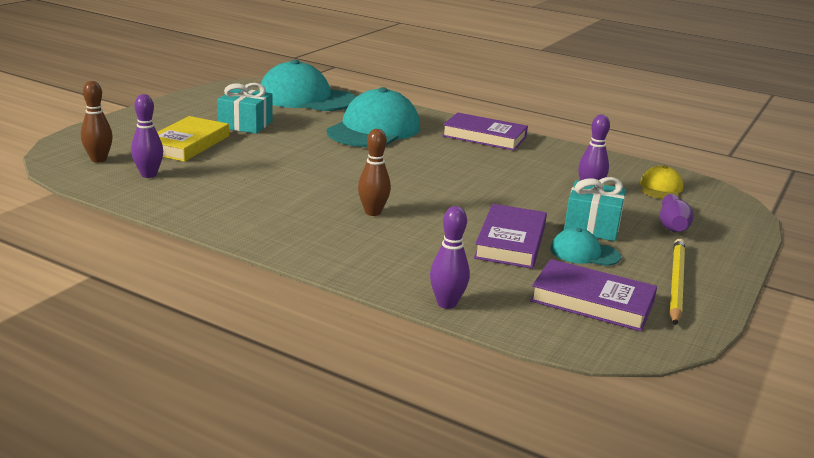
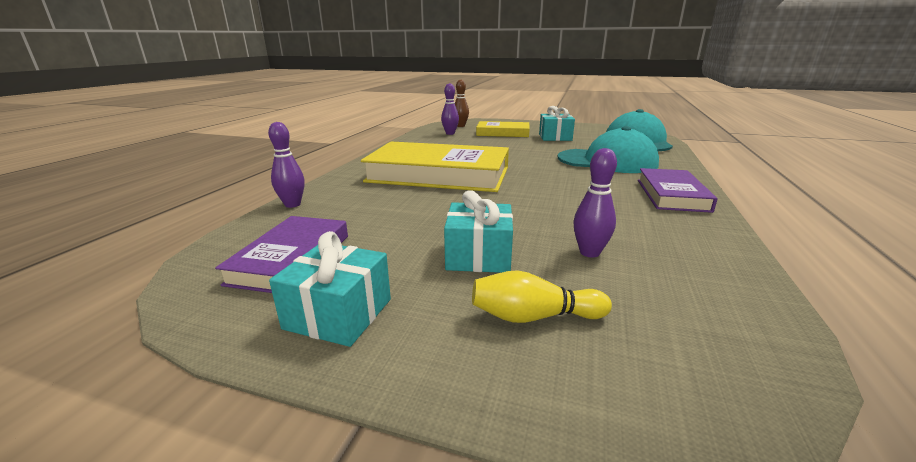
camera: 80 degrees right, 0 degrees up
brown bowling pin [358,129,391,216] -> yellow book [361,142,509,192]
purple book [474,204,547,269] -> none
turquoise cap [550,228,621,266] -> none
yellow cap [640,165,683,199] -> none
purple bowling pin [660,194,694,232] -> yellow bowling pin [472,270,612,323]
yellow pencil [670,239,685,325] -> turquoise gift [269,231,391,347]

